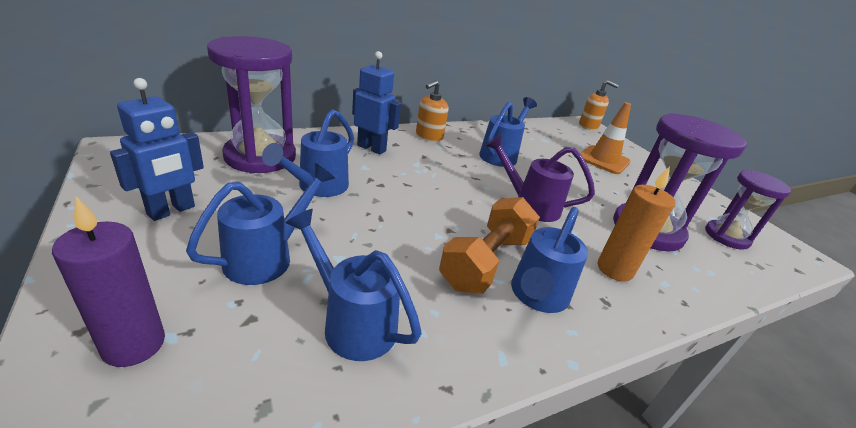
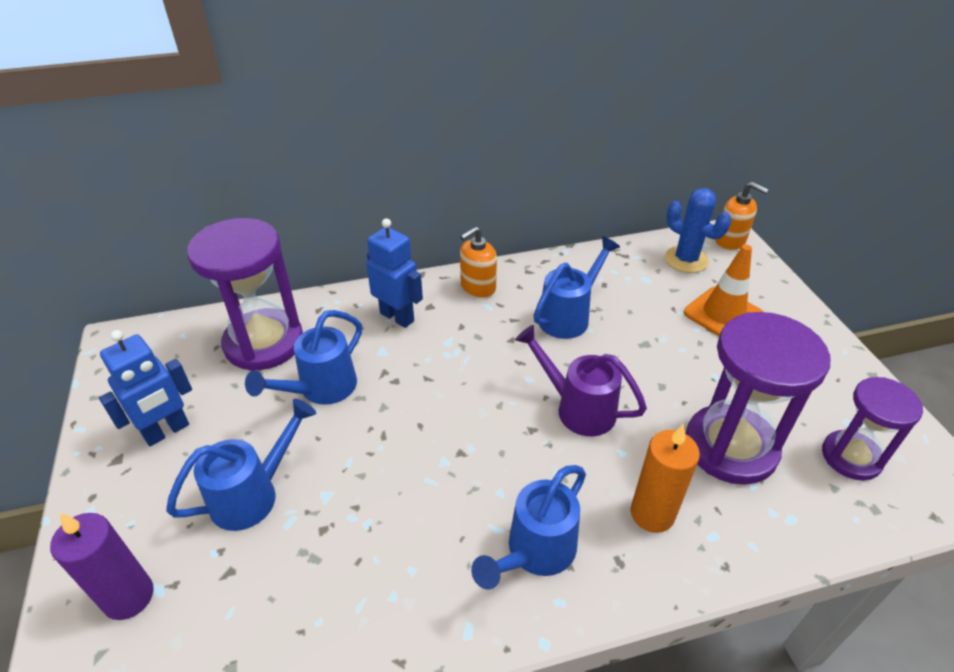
camera: 15 degrees right, 10 degrees up
blue watering can [286,209,422,361] -> none
orange dumbbell [439,197,540,294] -> none
none -> blue cactus [665,188,731,273]

